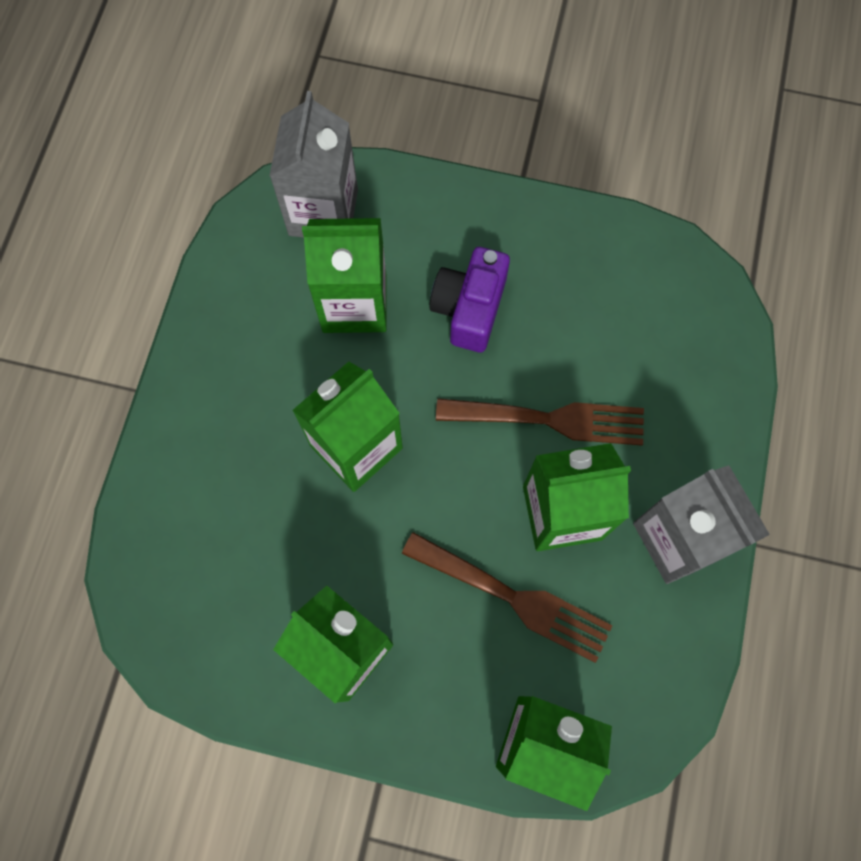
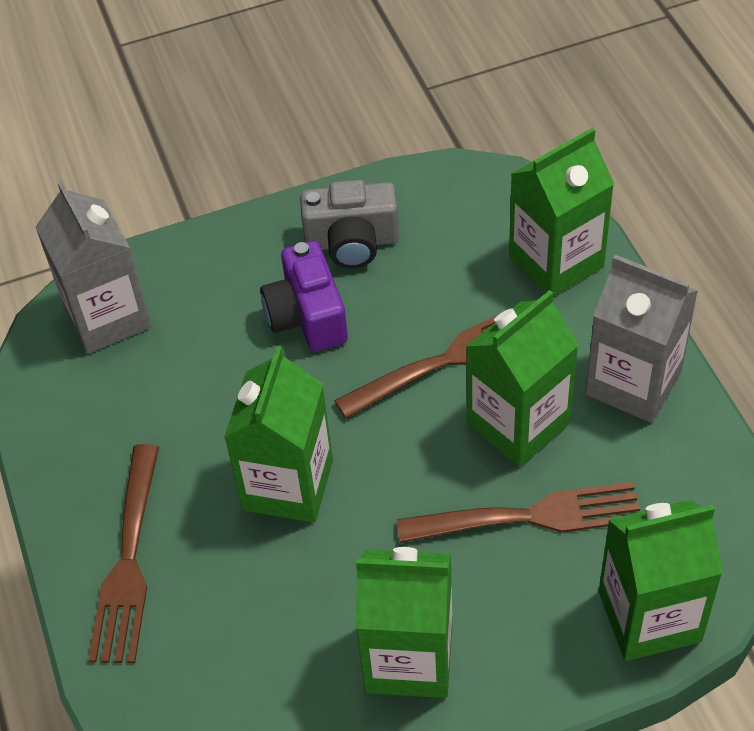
camera: 30 degrees left, 20 degrees down
green carton [302,218,387,333] -> green carton moved to [509,128,614,297]
none -> brown fork [88,444,159,663]
none -> grey camera [300,180,399,268]

